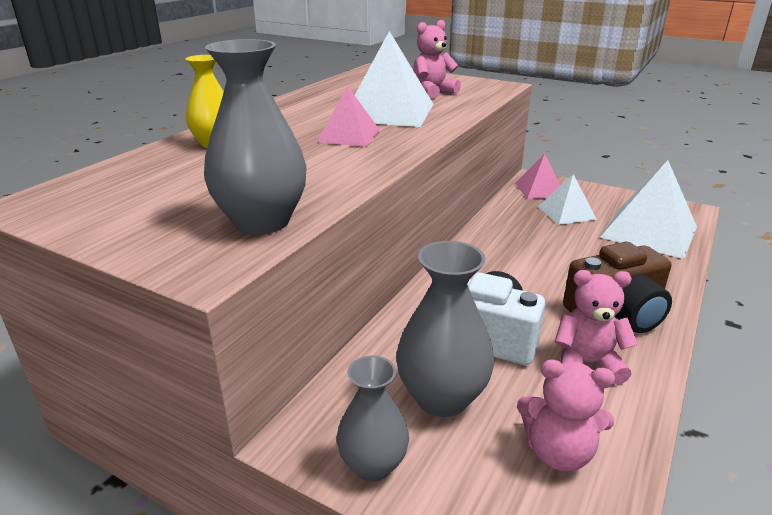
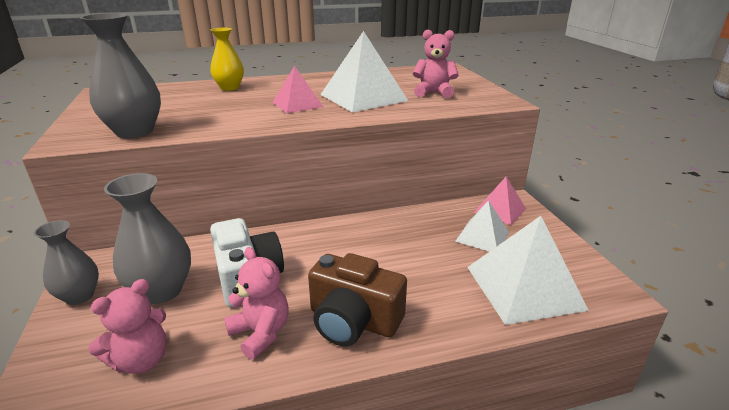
camera: 45 degrees right, 0 degrees up
pink teddy bear [517,360,615,471] -> pink teddy bear turned 105 degrees counterclockwise [88,279,167,374]

